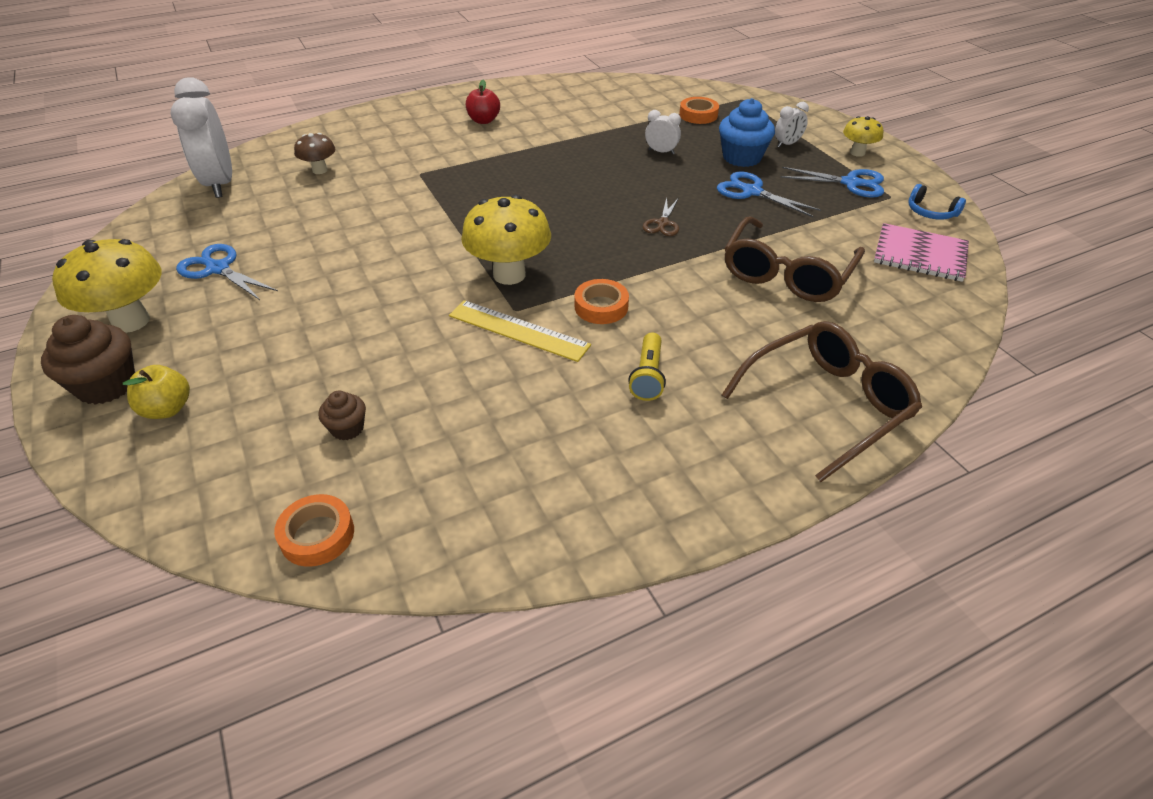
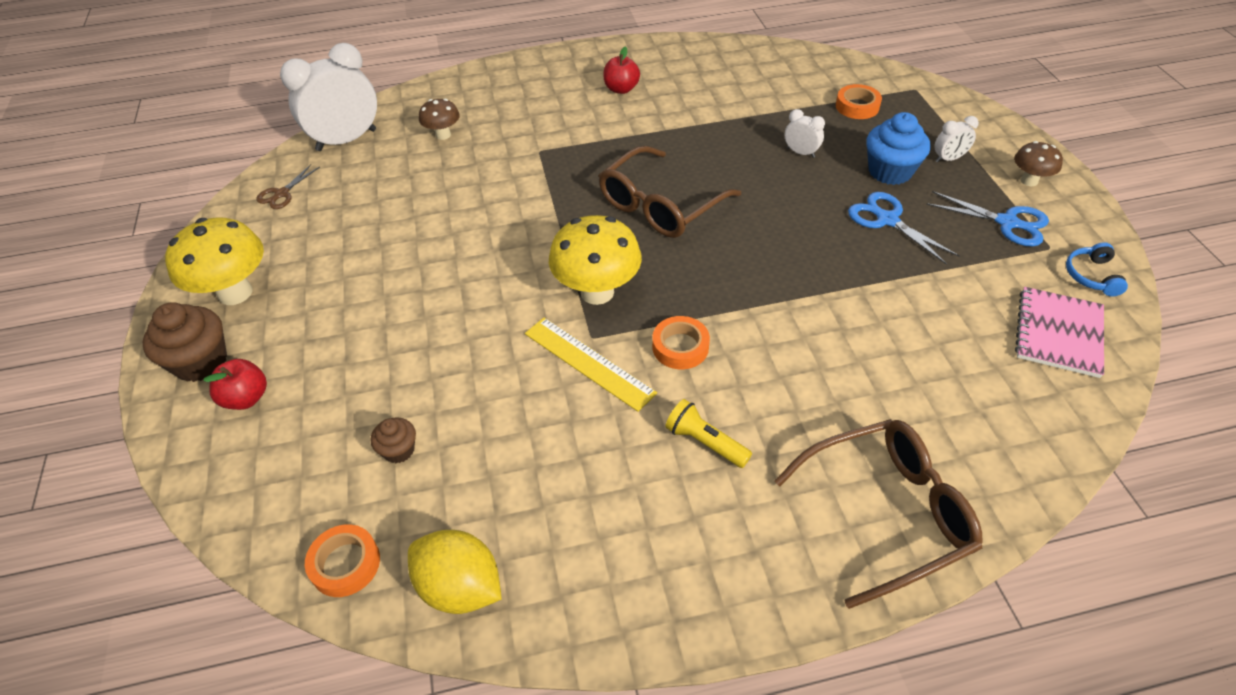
camera: 15 degrees right, 5 degrees up
yellow apple [123,365,190,419] -> red apple [204,359,267,410]
white clock [170,77,232,198] -> white clock turned 60 degrees clockwise [280,43,377,151]
blue scissors [176,244,278,300] -> none
yellow flashlight [628,332,666,401] -> yellow flashlight turned 105 degrees clockwise [665,399,752,468]
brown scissors [643,198,679,236] -> brown scissors moved to [256,164,320,209]
brown glasses [724,216,865,302] -> brown glasses moved to [598,146,741,238]
yellow mushroom [843,116,883,157] -> brown mushroom [1014,141,1063,186]
pink notebook [874,223,969,282] -> pink notebook turned 75 degrees clockwise [1015,287,1104,378]
blue headphones [909,184,966,220] -> blue headphones turned 45 degrees clockwise [1066,242,1128,297]
none -> yellow lemon [408,530,502,614]

